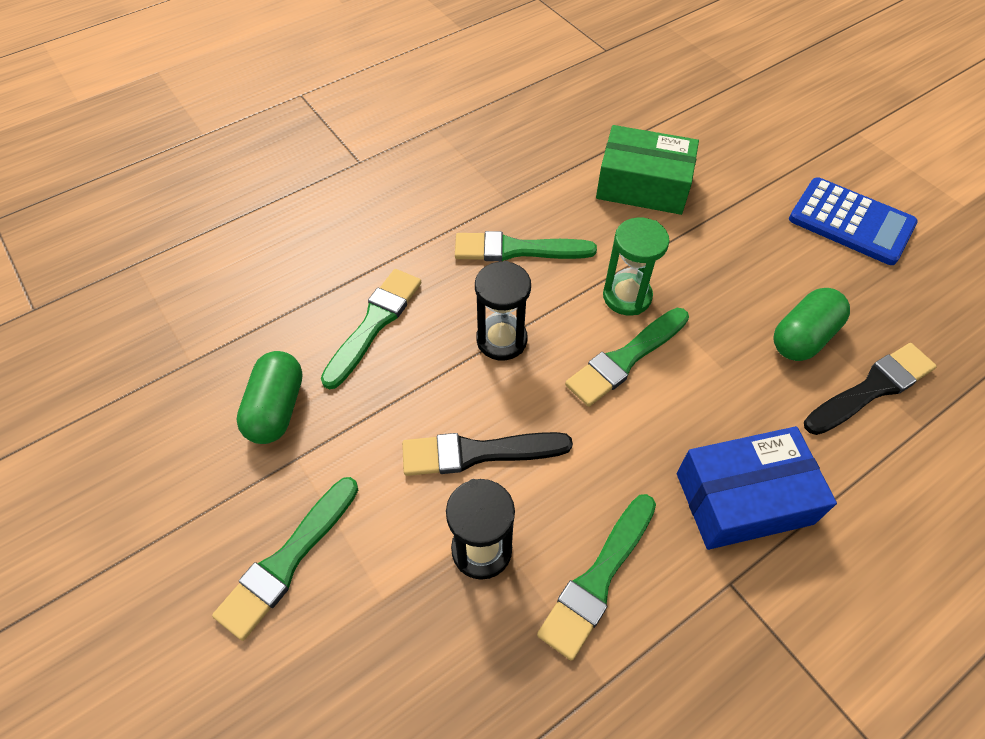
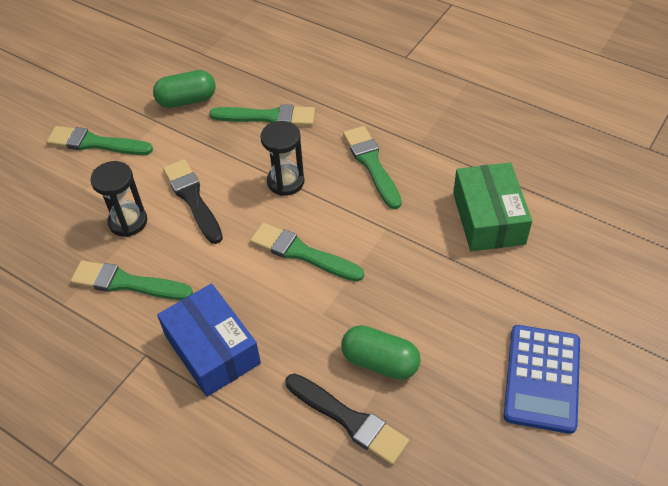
camera: 70 degrees right, 5 degrees down
green hourglass [603,218,670,315] -> none

